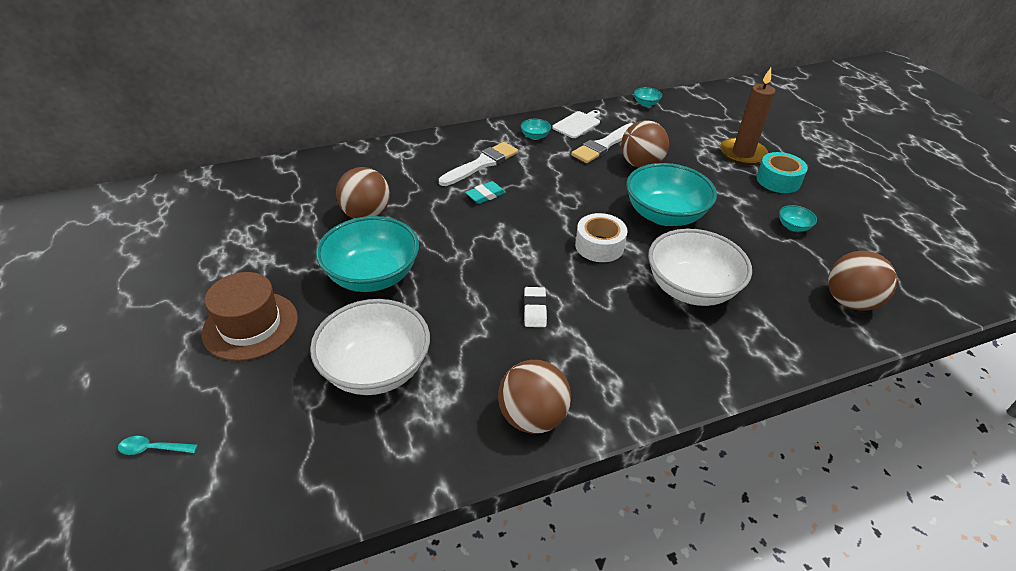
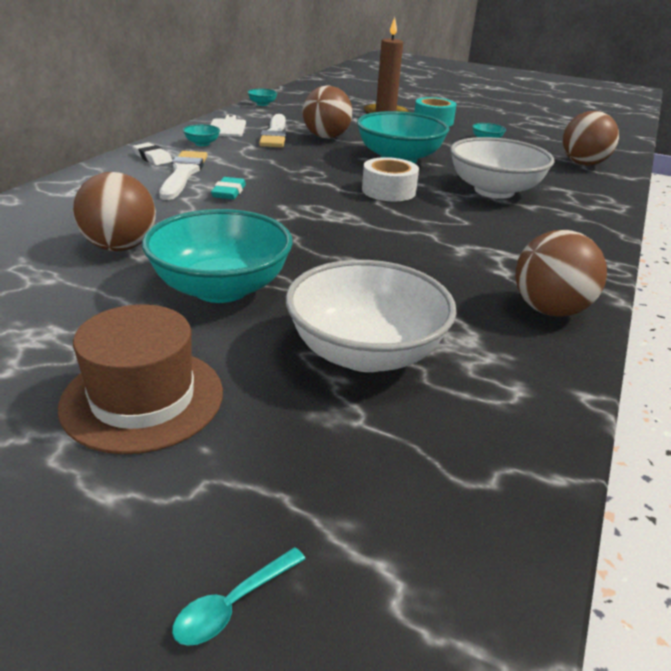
camera: 45 degrees left, 10 degrees down
white eraser [524,287,547,327] -> white eraser moved to [133,143,172,166]

